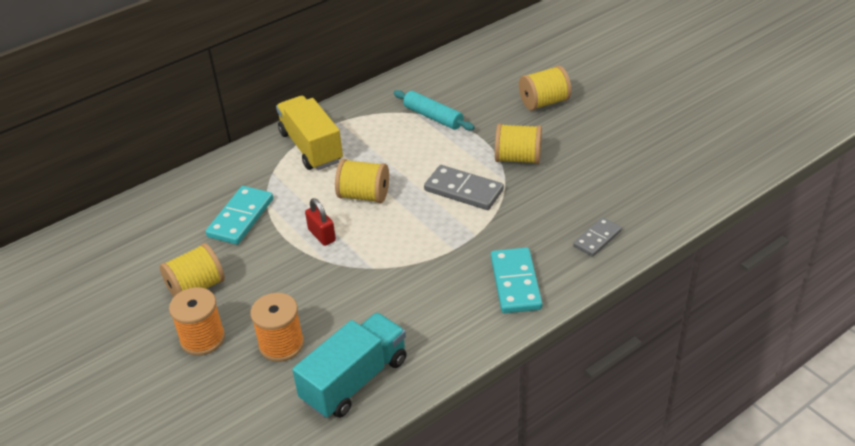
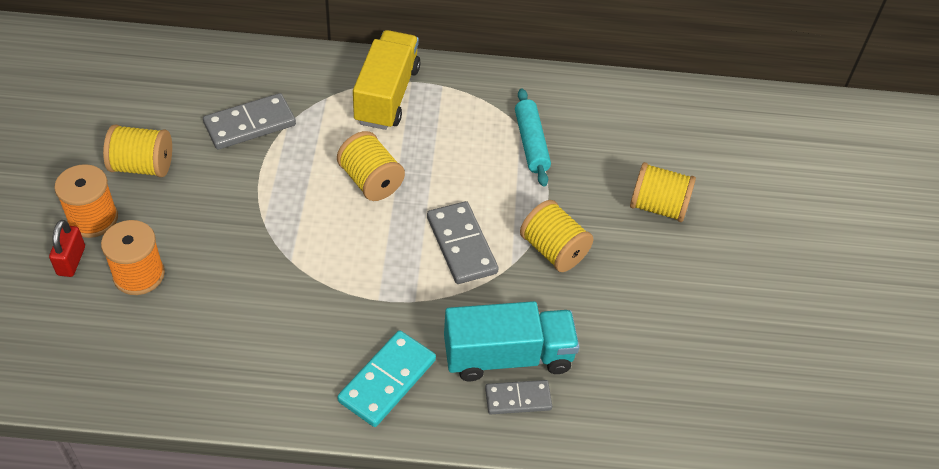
camera: 35 degrees right, 10 degrees up
turquoise domino [205,186,273,245] -> grey domino [203,93,296,150]
turquoise truck [292,312,407,418] -> turquoise truck moved to [444,301,579,381]
red padlock [305,198,336,246] -> red padlock moved to [49,220,85,277]

